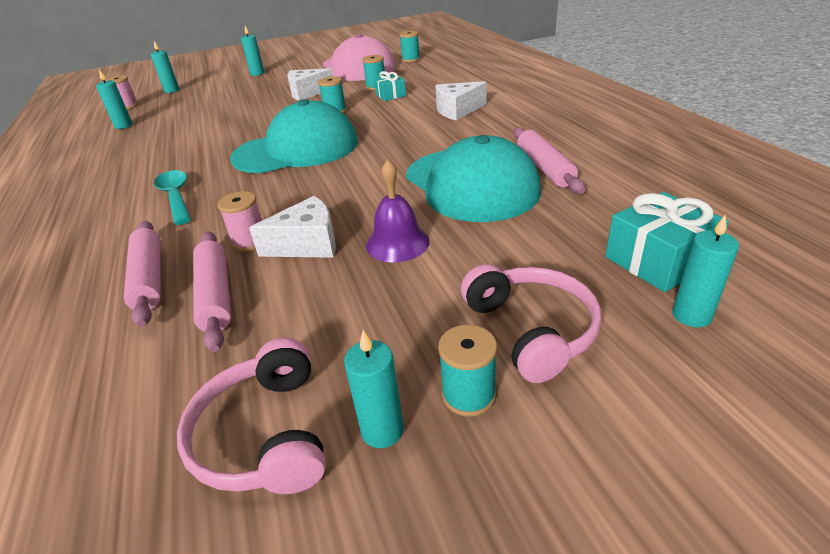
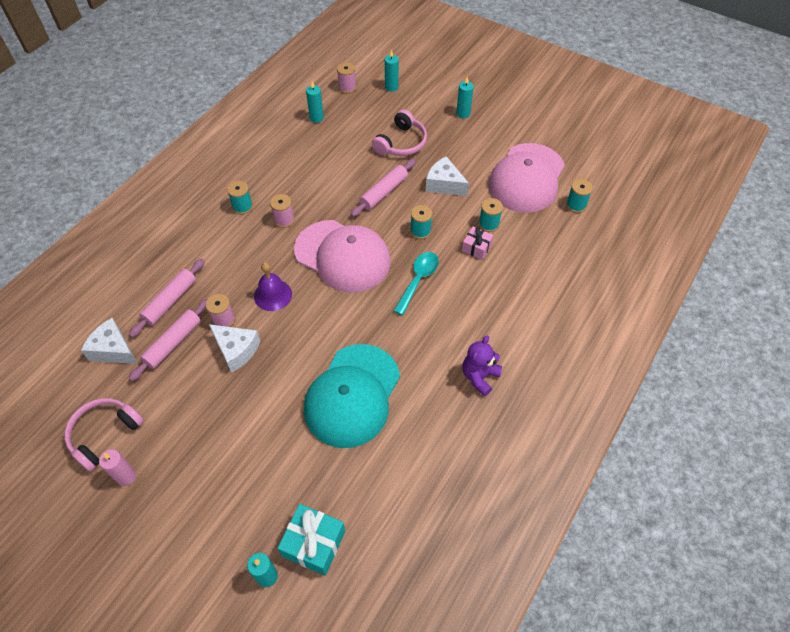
camera: 50 degrees right, 20 degrees up
turquoise spoon [154,170,191,225] -> turquoise spoon moved to [394,252,439,315]
turquoise cap [230,99,358,173] -> pink cap [294,220,391,293]
turquoise candle [344,330,404,448] -> pink candle [99,449,136,486]
purple bell [366,159,430,262] -> purple bell moved to [254,263,292,311]
turquoise gift [374,71,406,101] -> pink gift [462,227,493,260]
white cheese [435,81,487,121] -> white cheese moved to [81,318,137,364]
turquoise spool [438,325,497,417] -> turquoise spool moved to [227,181,253,214]
pink headphones [461,264,601,383] -> pink headphones moved to [372,110,427,156]
pink rolling pin [514,127,585,194] -> pink rolling pin moved to [350,159,416,217]
none -> pink spool [270,194,295,228]
none -> purple teddy bear [462,335,502,396]

